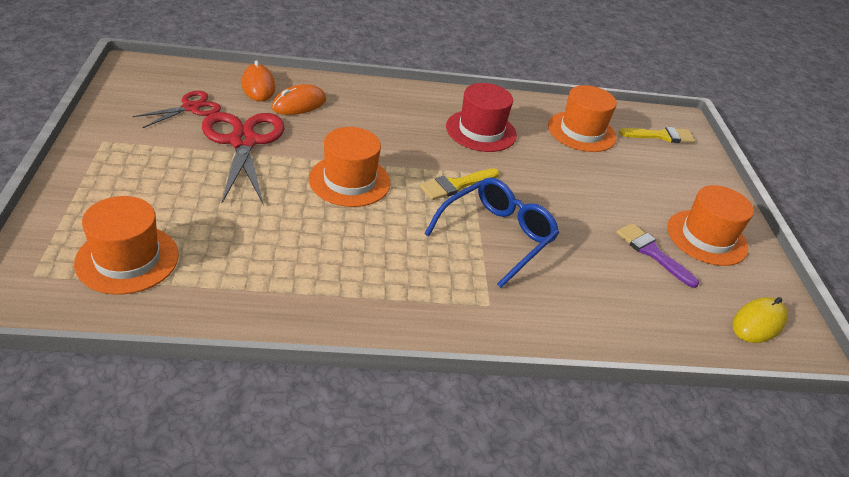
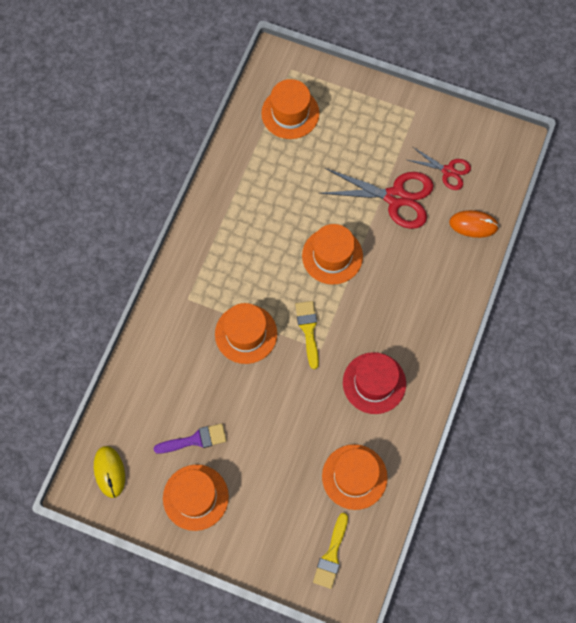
camera: 120 degrees right, 30 degrees up
red scissors [133,91,221,128] -> red scissors turned 45 degrees counterclockwise [408,147,471,190]
orange mouse [272,84,326,115] -> none
blue glasses [425,177,559,288] -> orange hat [215,303,277,364]

